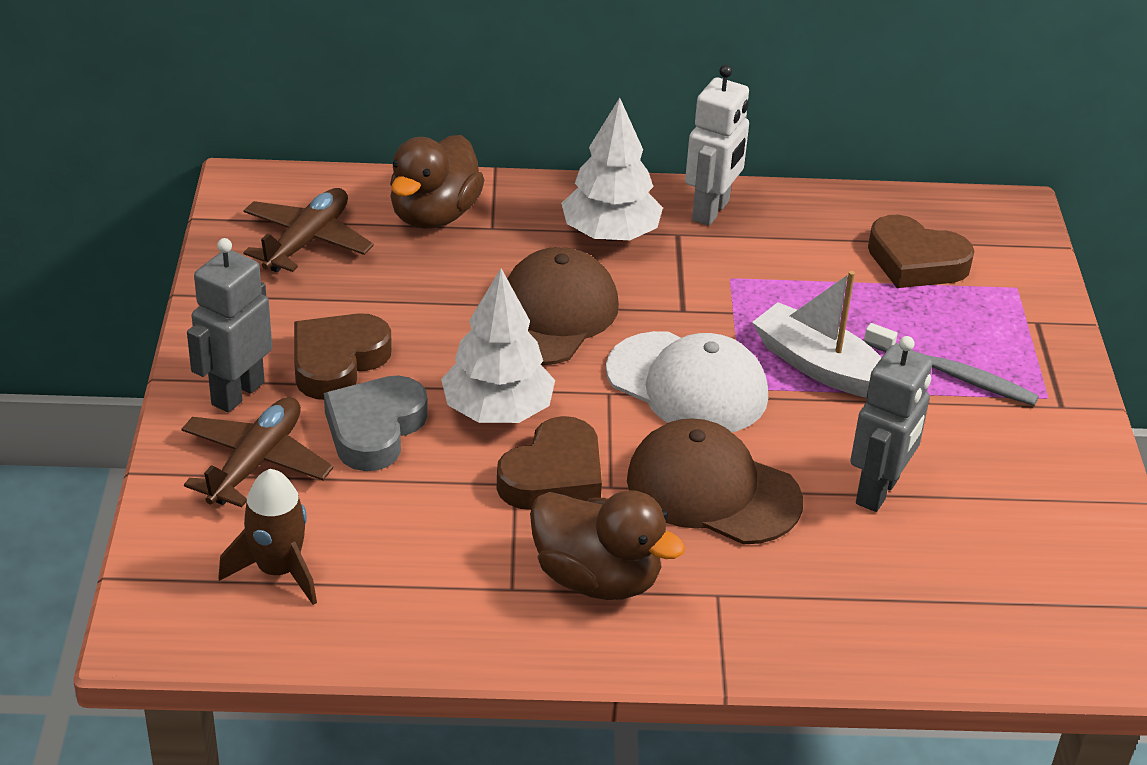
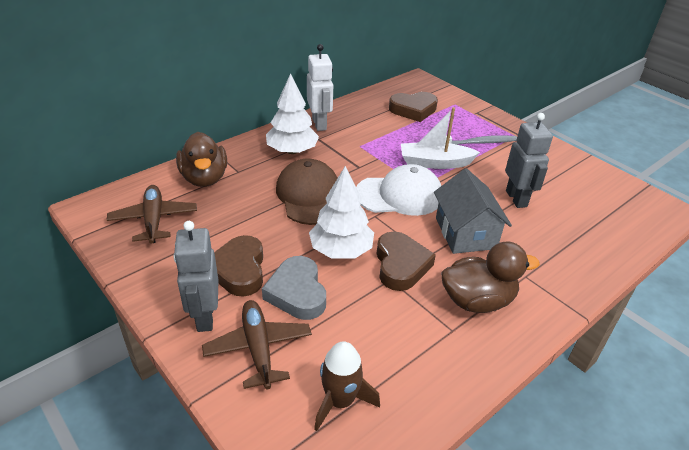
camera: 40 degrees left, 0 degrees up
brown cap [627,418,803,544] -> grey house [434,168,512,254]

